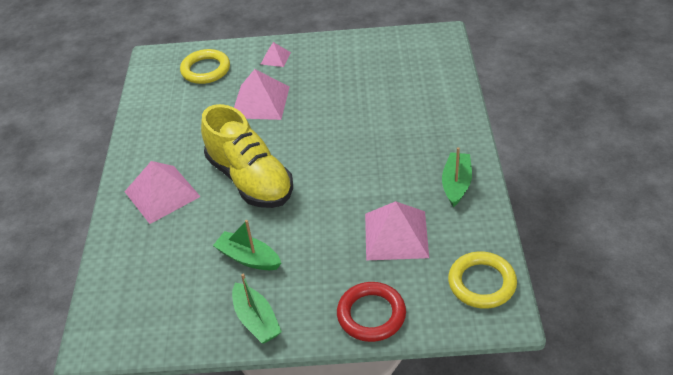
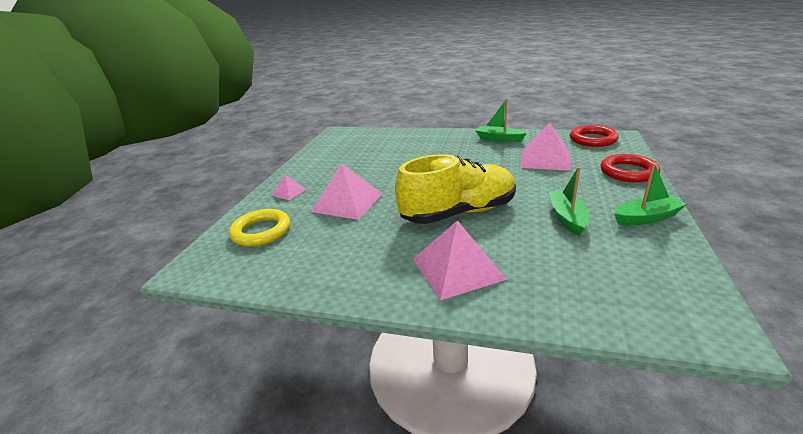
camera: 75 degrees left, 15 degrees down
green boat [213,220,281,270] -> green boat turned 135 degrees clockwise [549,167,589,236]
yellow ring [448,251,517,309] -> red ring [570,125,619,147]

